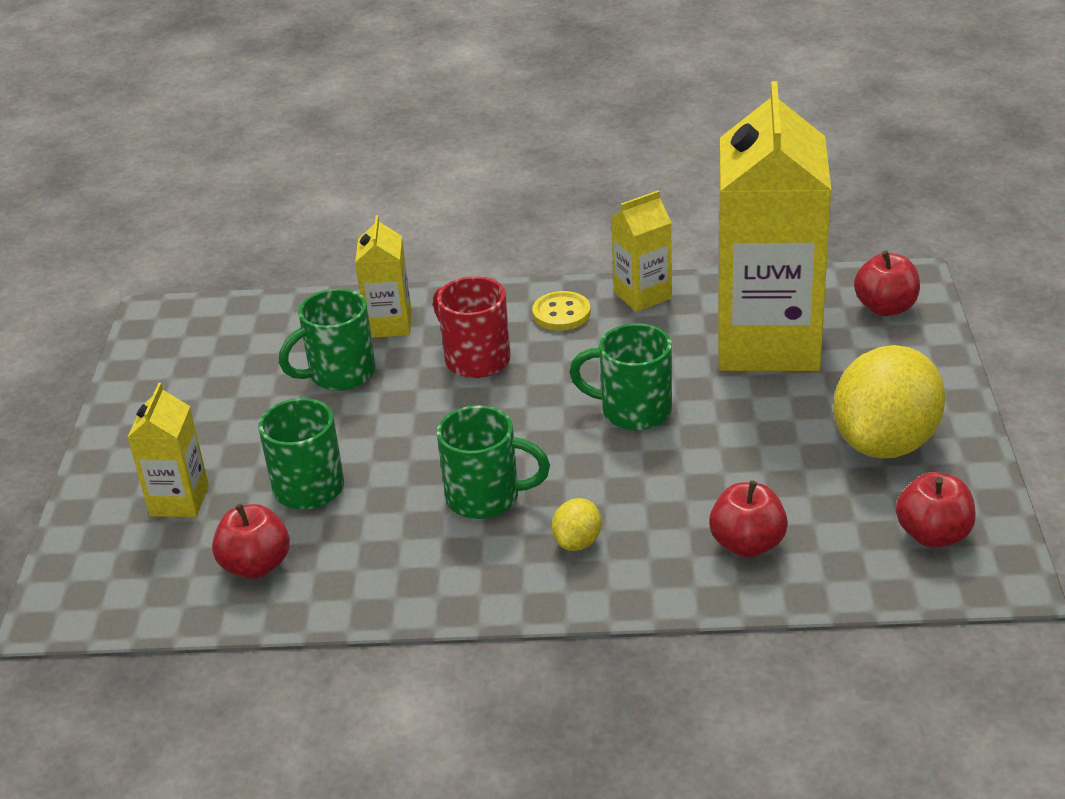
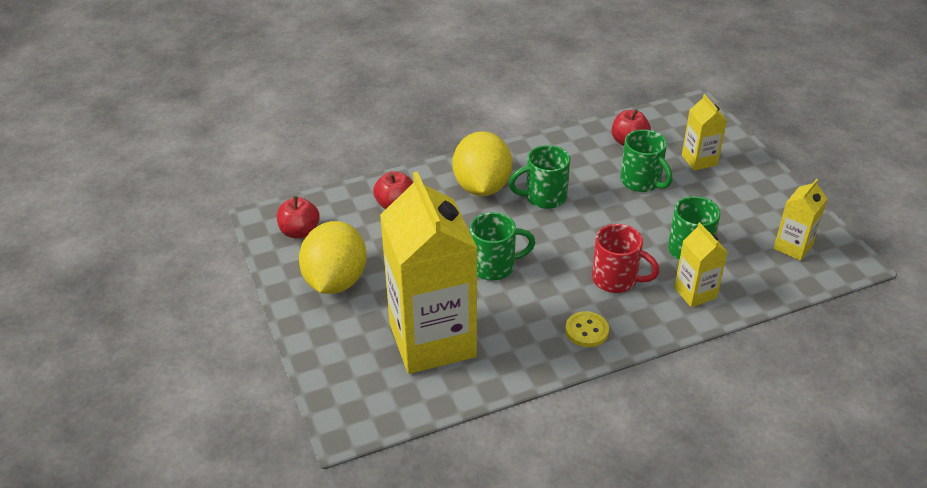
camera: 155 degrees right, 5 degrees up
yellow lemon [552,498,601,551] -> yellow lemon [452,131,512,196], size x2.30
yellow carton [611,190,672,312] -> yellow carton moved to [774,179,828,261]
red apple [854,251,920,316] -> none

